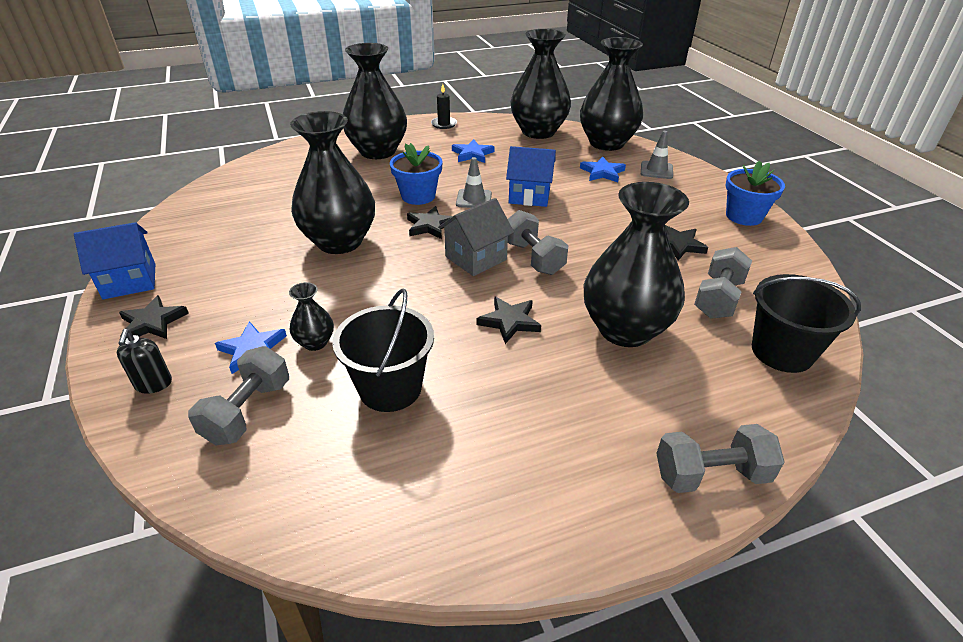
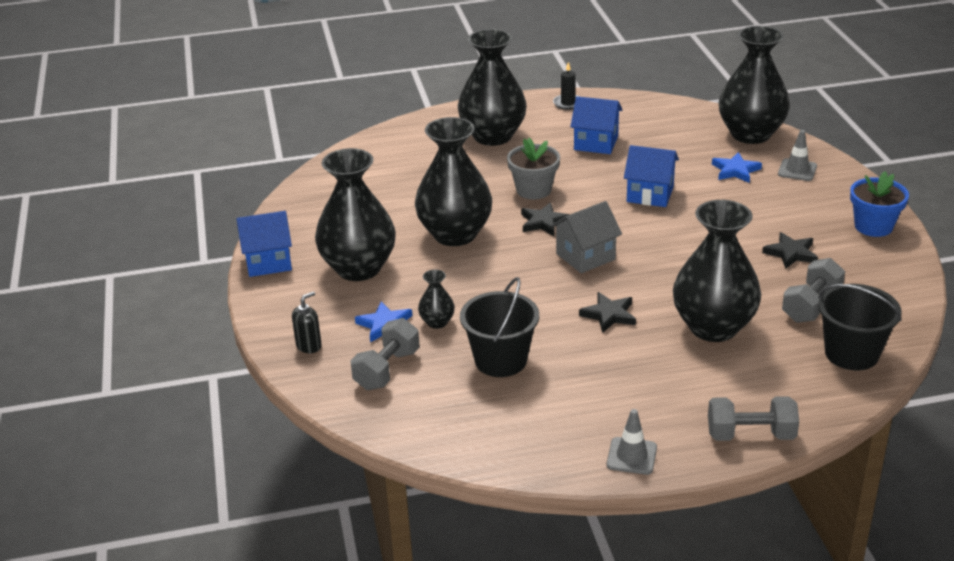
camera: 10 degrees right, 5 degrees down
black soap dispenser [117,329,172,394] -> black soap dispenser turned 135 degrees counterclockwise [292,291,322,353]
black star [119,295,189,339] -> none
blue flower pot [390,143,443,205] -> grey flower pot [507,138,560,199]
blue star [452,139,495,163] -> blue house [570,96,622,154]
grey traffic cone [456,157,492,208] -> grey traffic cone moved to [607,409,657,475]
grey dumbbell [508,210,568,275] -> none
black vase [510,29,571,139] -> black vase moved to [315,148,396,281]

